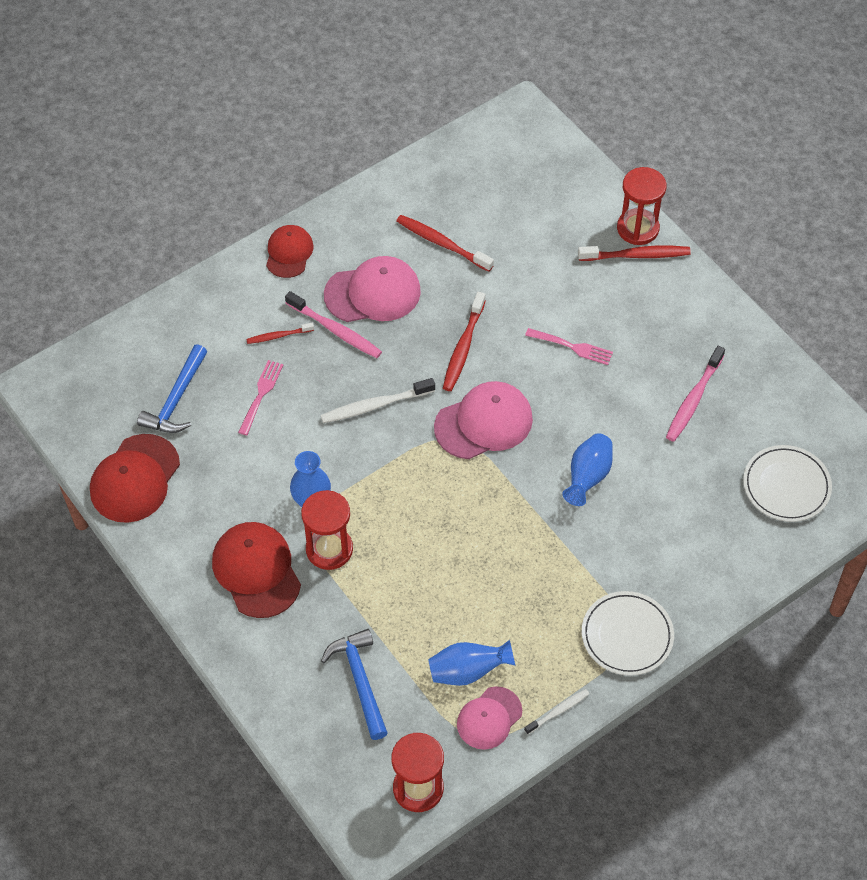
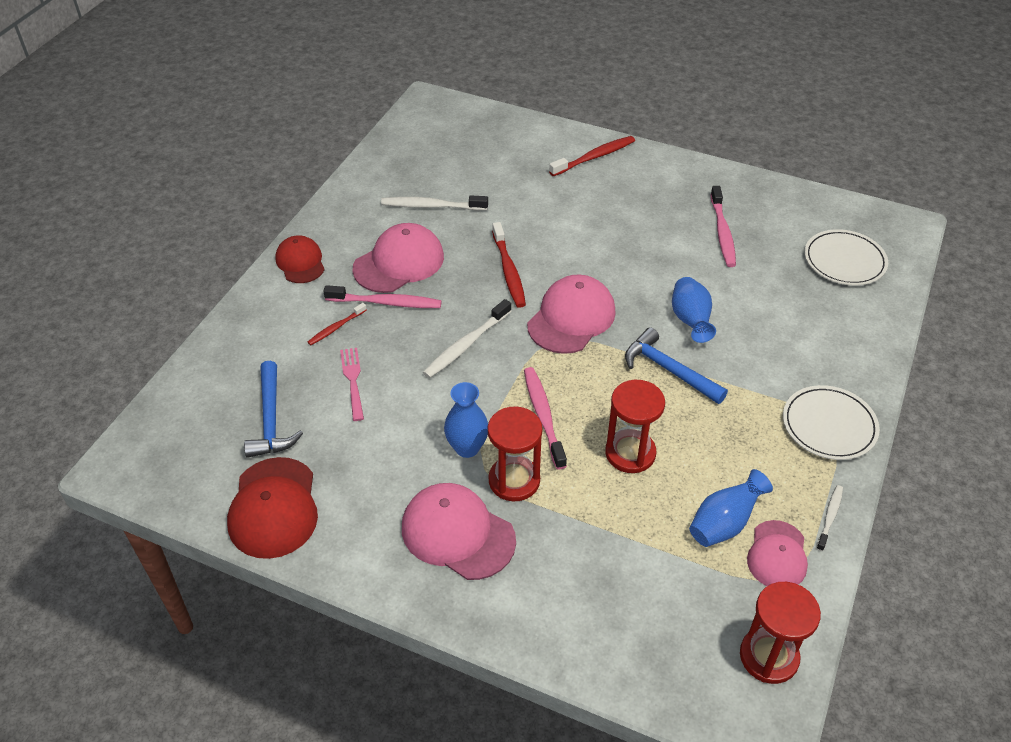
camera: 30 degrees left, 10 degrees down
red cap [212,522,301,618] -> pink cap [402,483,516,580]
blue hammer [321,629,388,740] -> blue hammer moved to [625,327,728,404]
red toothbrush [396,215,494,272] -> white toothbrush [381,195,488,211]
pink fork [525,328,613,365] -> none
red hourglass [617,167,667,245] -> red hourglass moved to [605,380,665,473]
none -> pink toothbrush [524,367,567,470]

